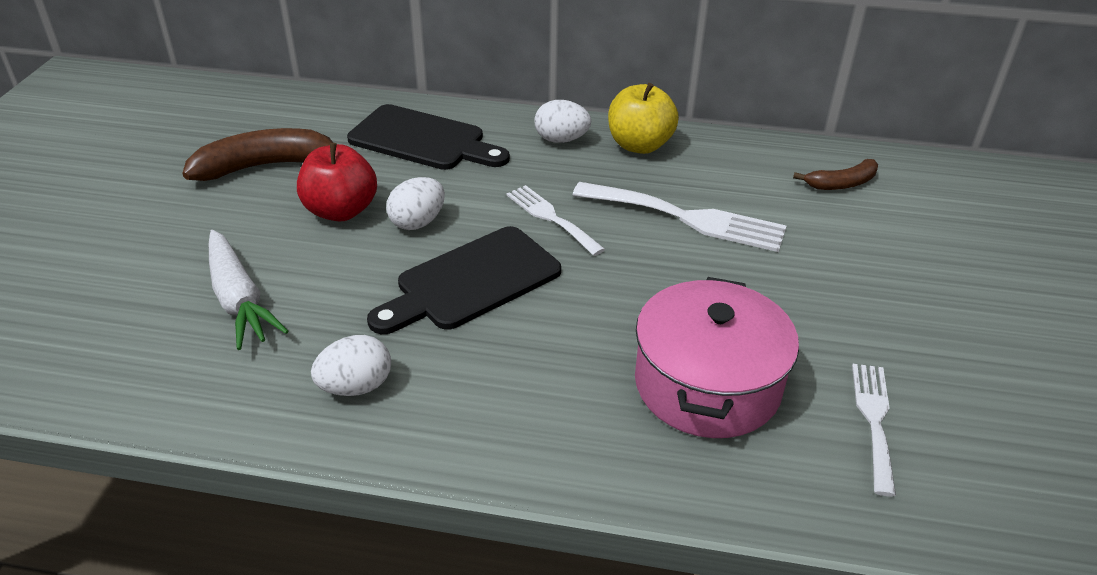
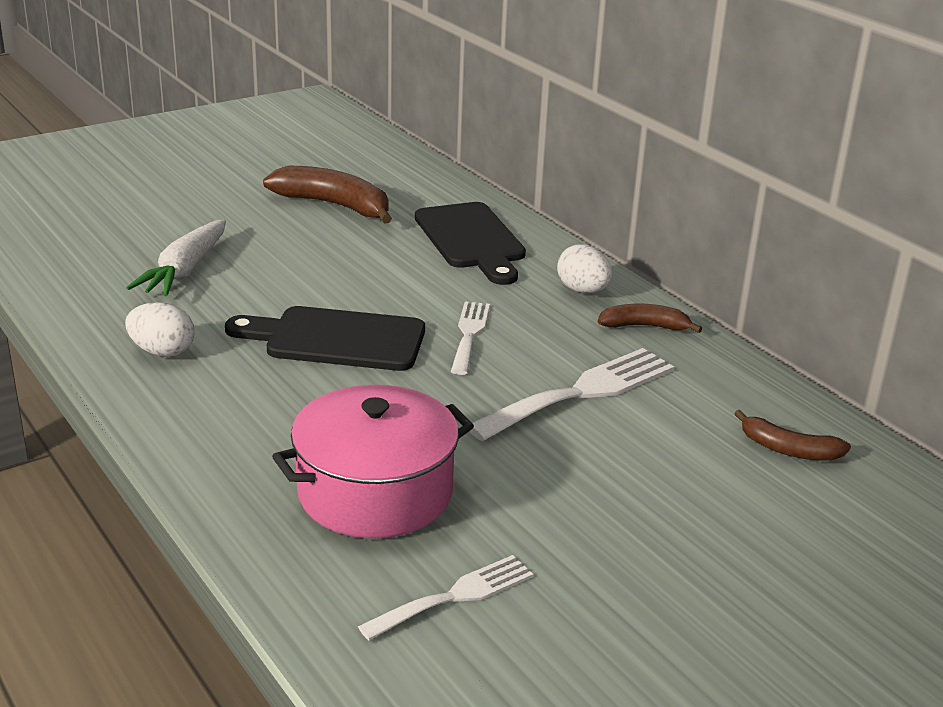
camera: 45 degrees right, 10 degrees down
red apple [297,143,377,221] -> none
white egg [386,177,445,230] -> none
white fork [573,182,787,252] -> white fork turned 105 degrees counterclockwise [469,348,674,441]
yellow apple [608,83,679,154] -> brown banana [598,304,702,333]

